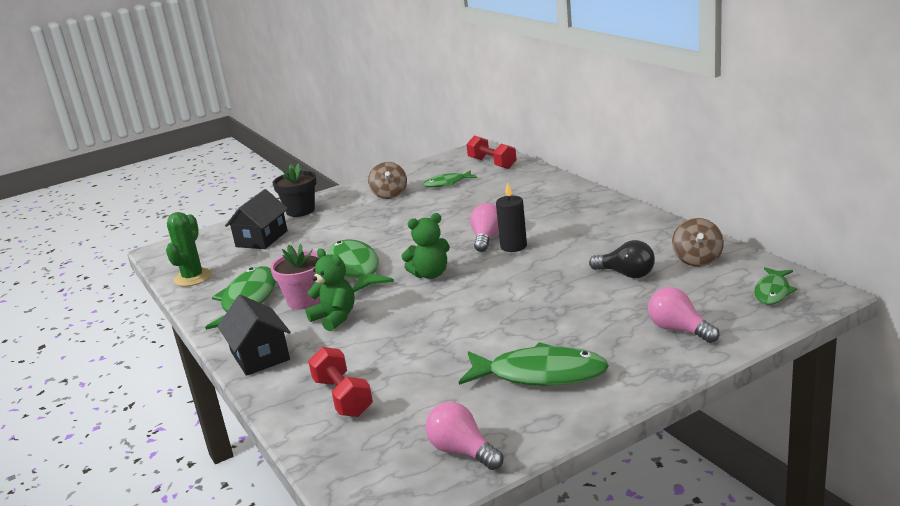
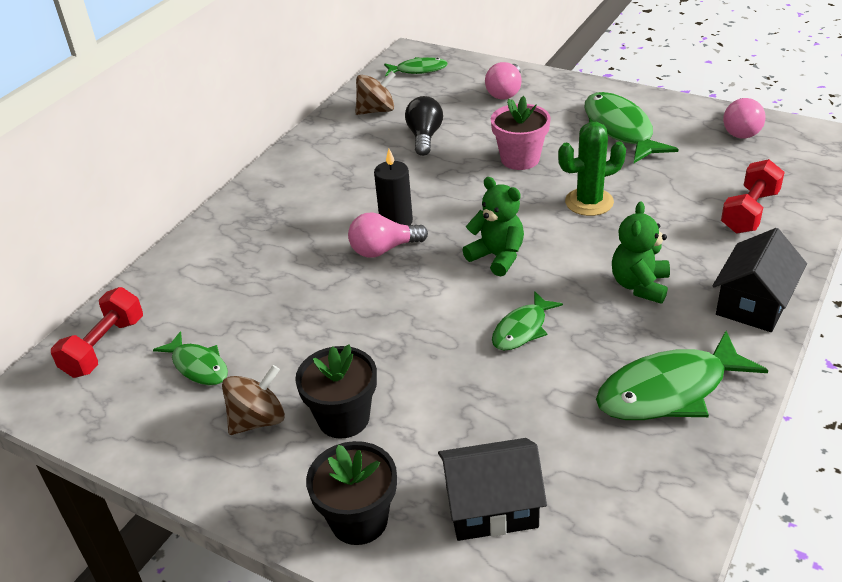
camera: 120 degrees left, 15 degrees up
green cactus [166,212,212,287] -> green cactus moved to [558,122,626,216]
pink flower pot [270,244,320,310] -> pink flower pot moved to [491,96,551,170]
green fish [327,239,394,292] -> green fish [492,291,563,351], size x0.57
none -> black flower pot [295,344,377,439]

